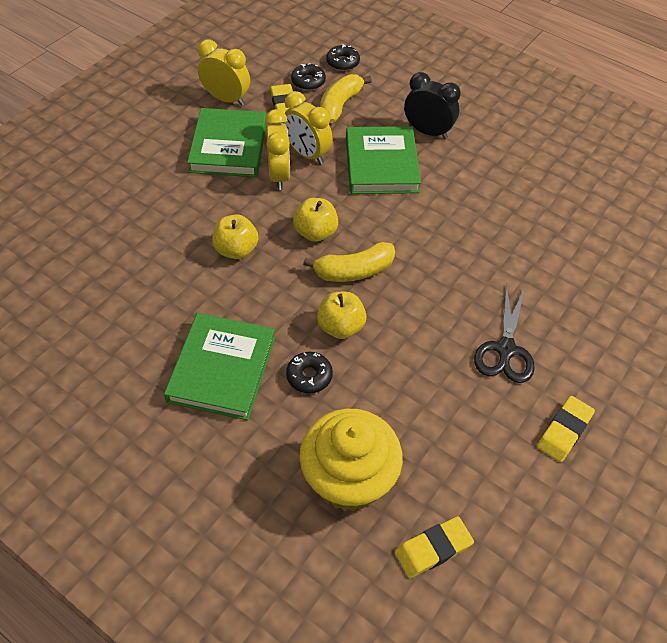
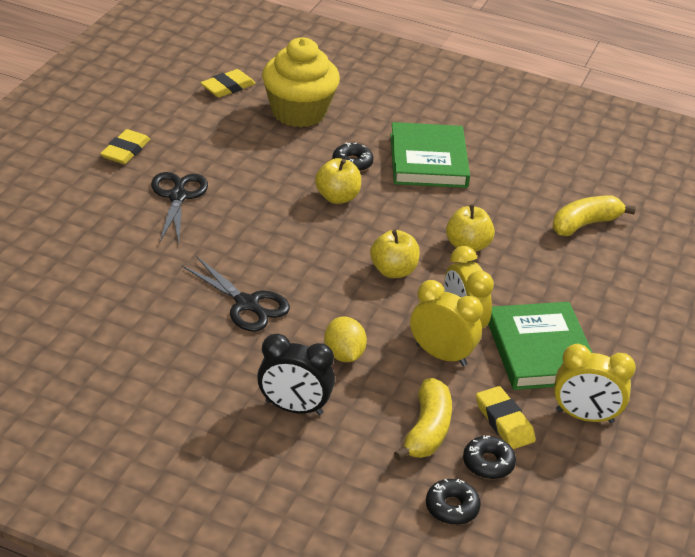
camera: 165 degrees right, 15 degrees down
yellow banana [303,242,395,282] -> yellow banana moved to [553,195,636,236]
green book [346,126,421,194] -> yellow lemon [324,317,367,362]
none -> black scissors [182,256,290,332]

